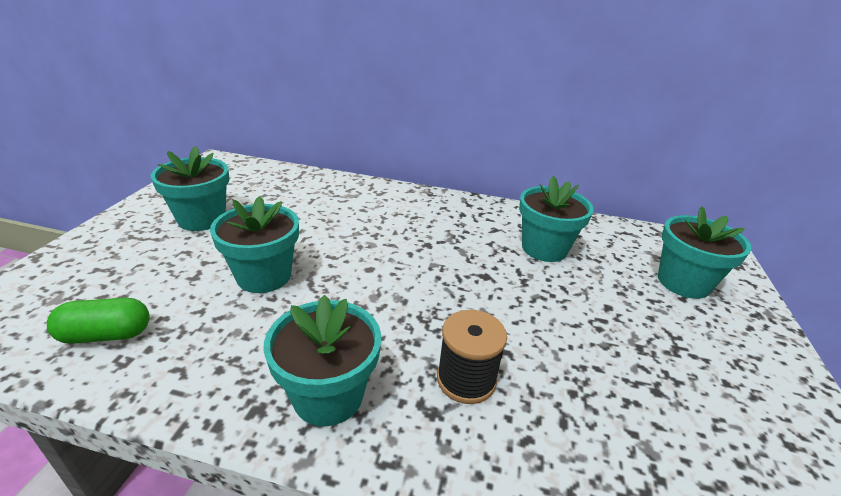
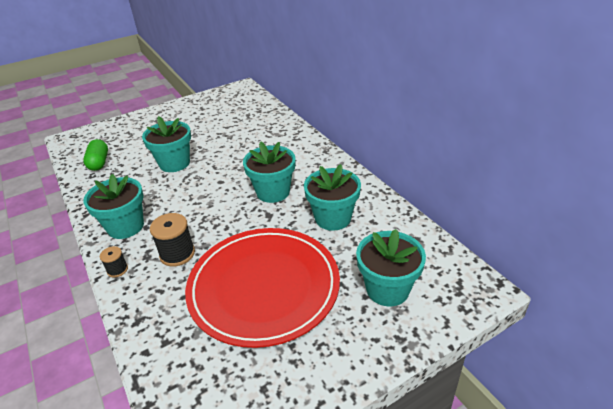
camera: 50 degrees right, 5 degrees up
green capsule [47,298,150,344] -> green capsule turned 45 degrees clockwise [83,139,108,171]
turquoise flower pot [151,146,229,231] -> turquoise flower pot moved to [243,141,296,203]
none -> black spool [100,246,128,278]
none -> red plate [185,228,340,348]

